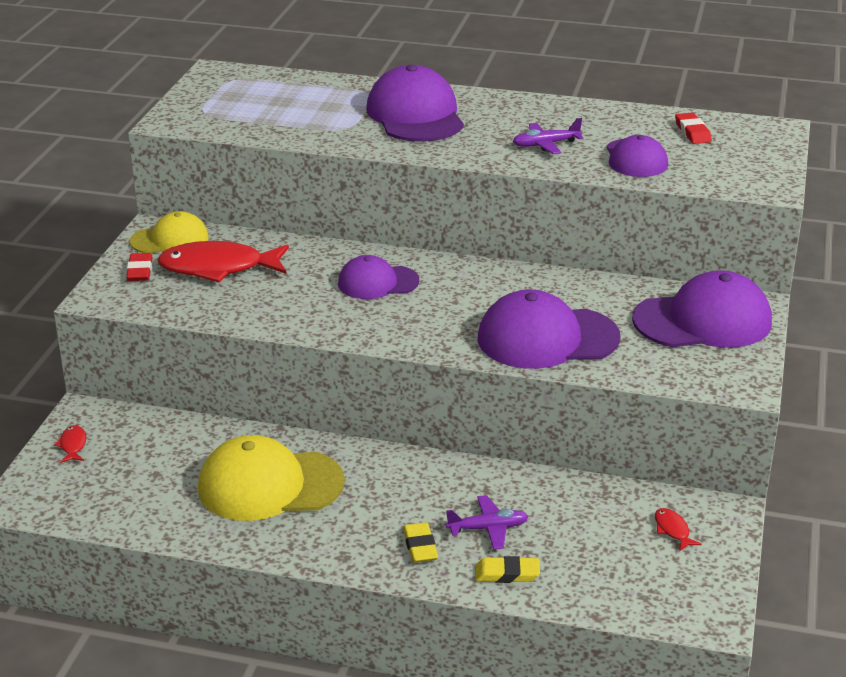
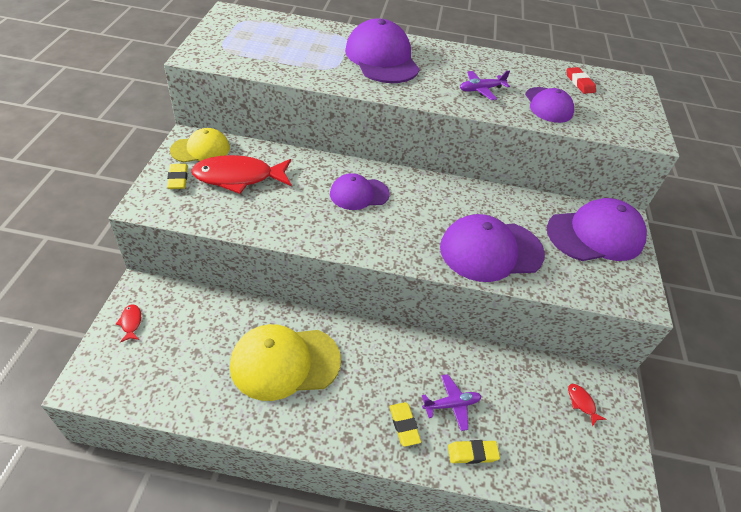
camera: 10 degrees left, 15 degrees up
red eraser [126,253,152,281] -> yellow eraser [167,164,188,189]

